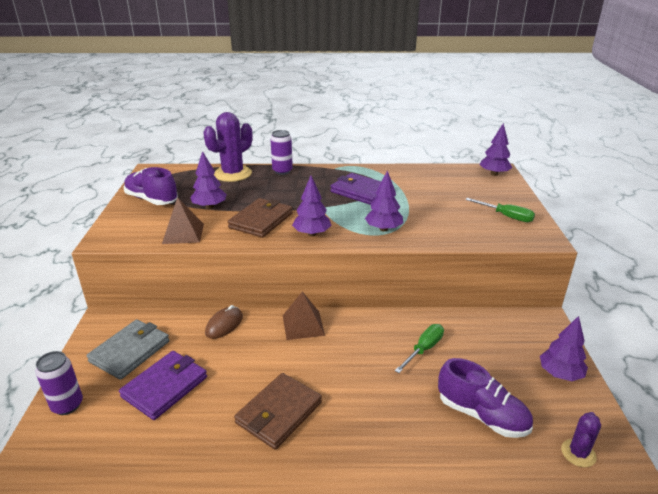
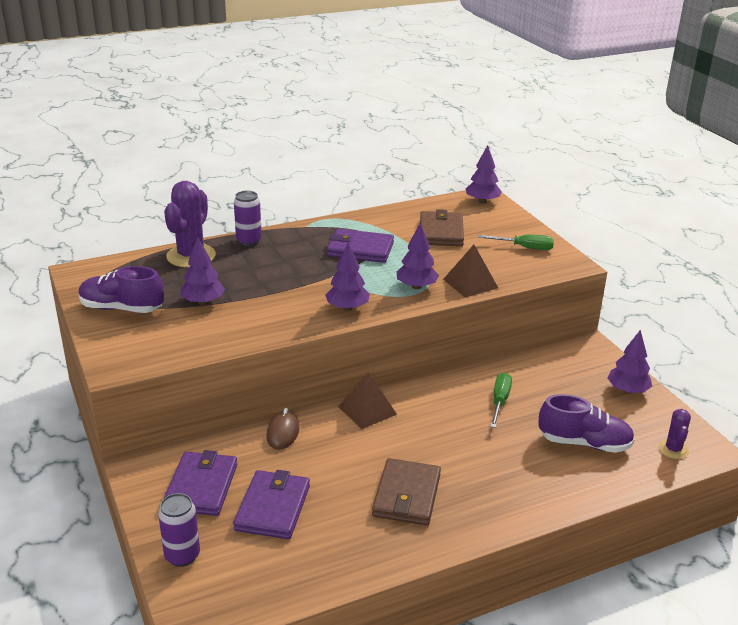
camera: 25 degrees left, 0 degrees up
grey wallet [86,319,170,380] -> purple wallet [163,450,237,516]
brown pyramid [162,197,204,244] -> brown pyramid moved to [443,245,498,298]
brown wallet [228,198,293,238] -> brown wallet moved to [420,209,464,246]

